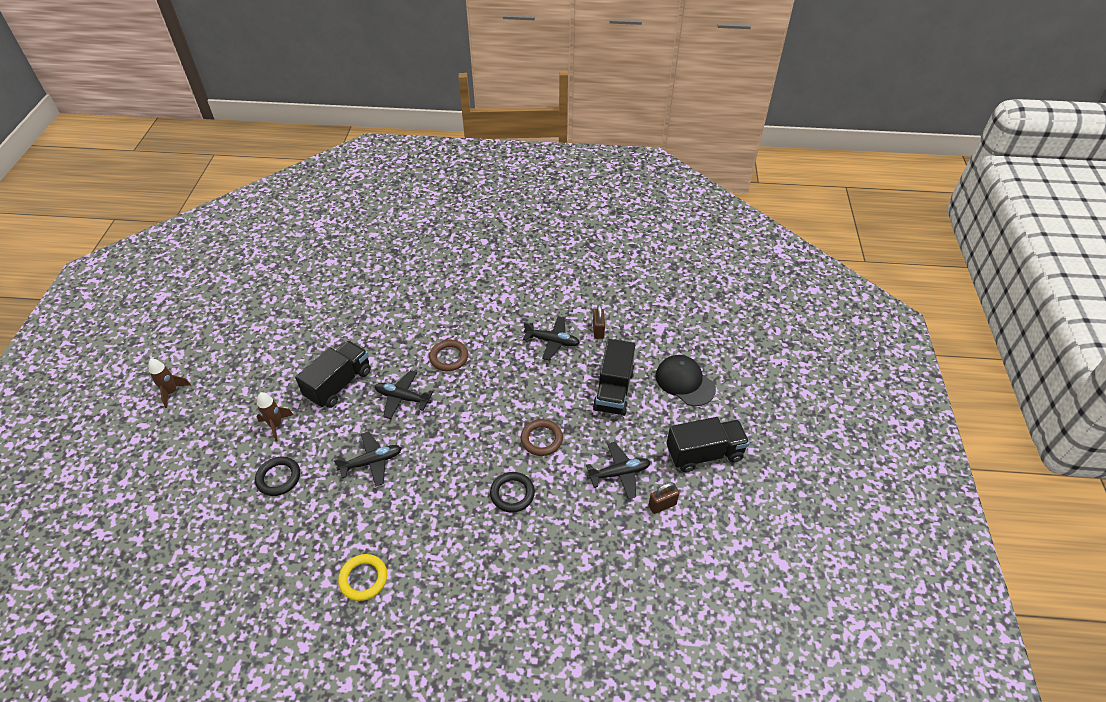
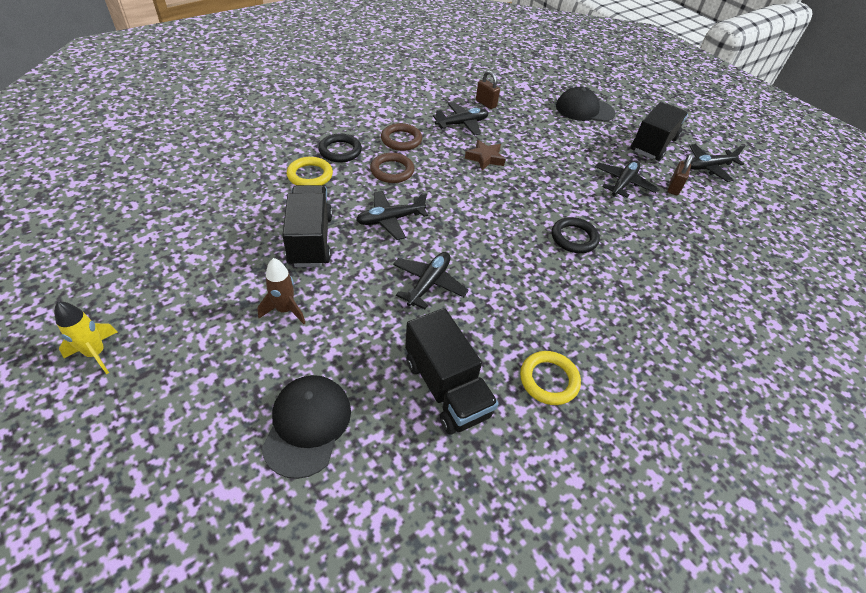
camera: 45 degrees left, 0 degrees up
brown rocket [148,359,191,408] -> yellow rocket [54,301,117,374]
black ring [255,457,300,496] -> black ring moved to [318,134,362,163]
brown ring [520,419,563,456] -> brown ring moved to [381,123,422,151]
black truck [593,339,635,416] -> black truck moved to [405,308,499,434]
none -> black cap [261,375,351,479]
none -> yellow ring [286,157,333,185]
none -> brown star [465,140,506,170]
none -> black plane [689,144,745,182]

